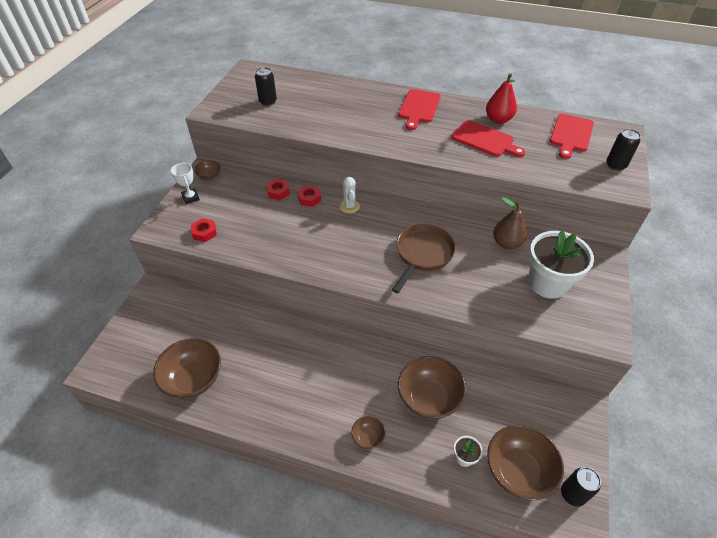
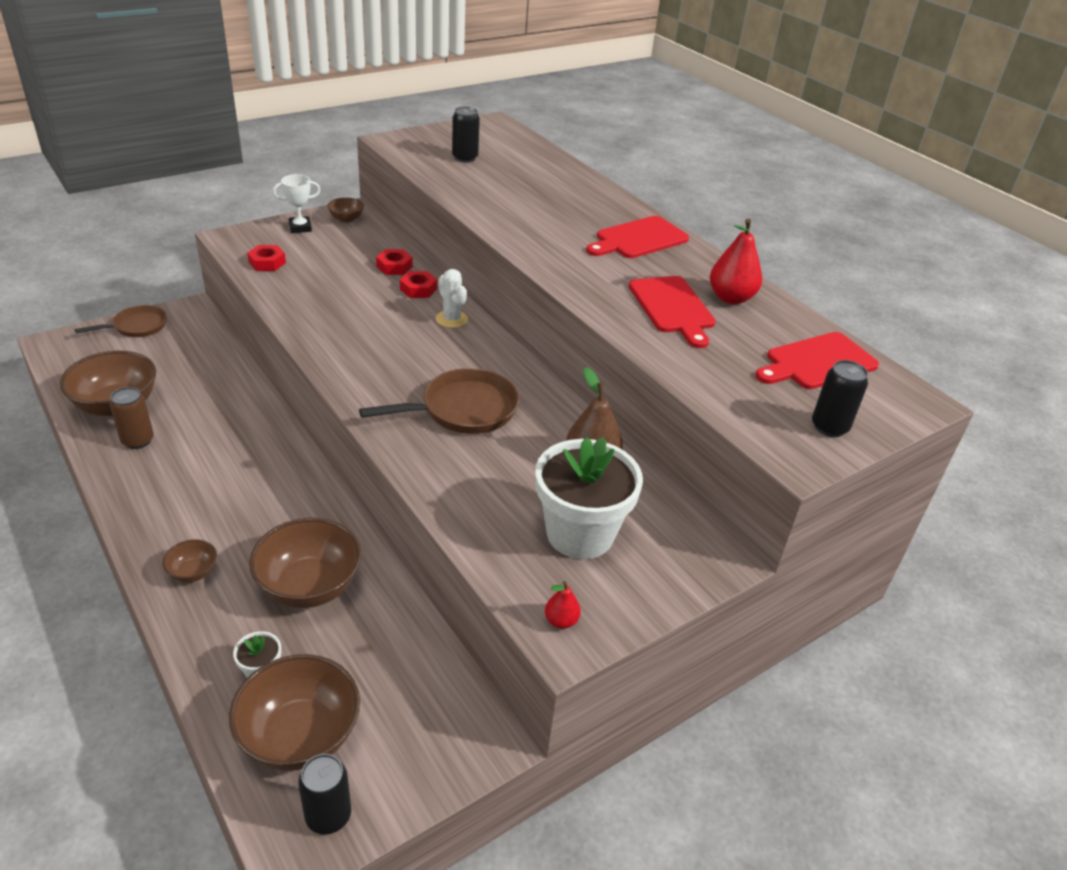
camera: 35 degrees right, 10 degrees down
white trophy [171,163,200,204] -> white trophy turned 60 degrees clockwise [273,174,320,233]
white cactus [339,177,360,213] -> white cactus turned 60 degrees counterclockwise [436,269,468,328]
none -> brown pan [75,305,167,337]
none -> brown can [110,387,154,449]
none -> red pear [545,581,581,629]

